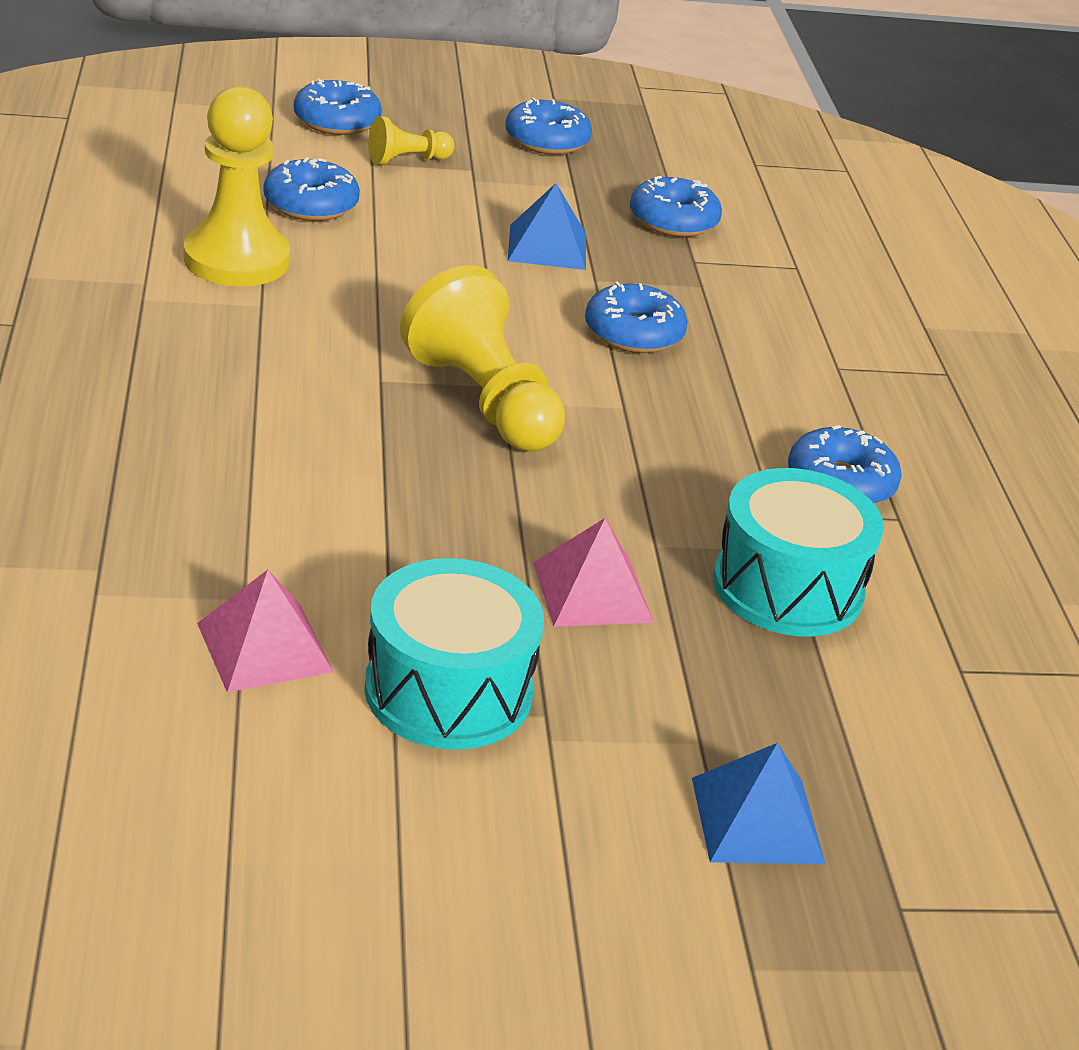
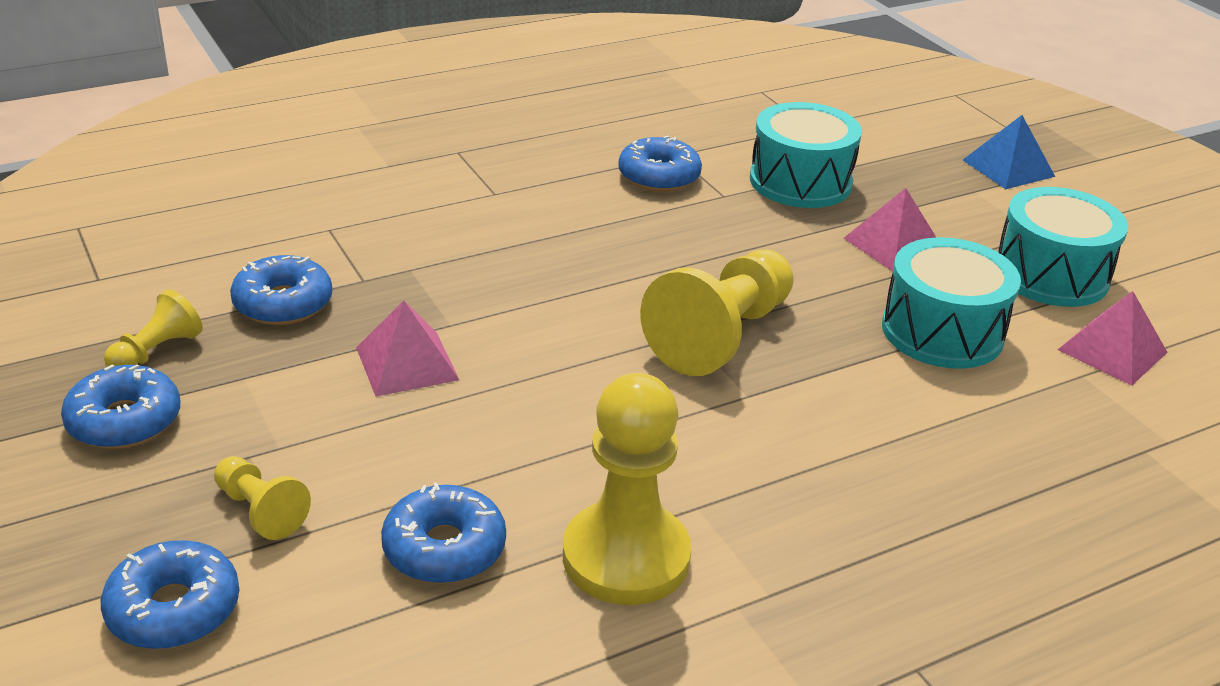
camera: 110 degrees left, 0 degrees up
blue pyramid [508,183,586,270] -> pink pyramid [356,300,459,397]
blue donut [585,281,688,353] -> none
none -> yellow pawn [104,290,203,367]
none -> turquoise drum [882,237,1021,369]

